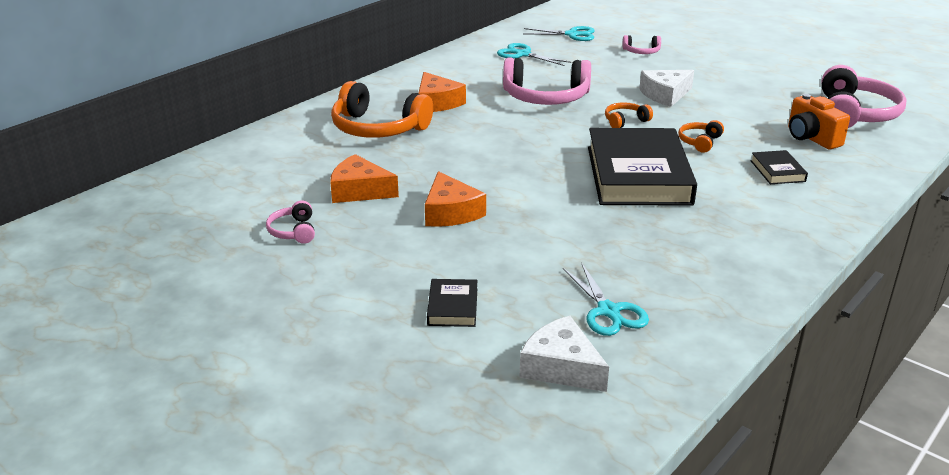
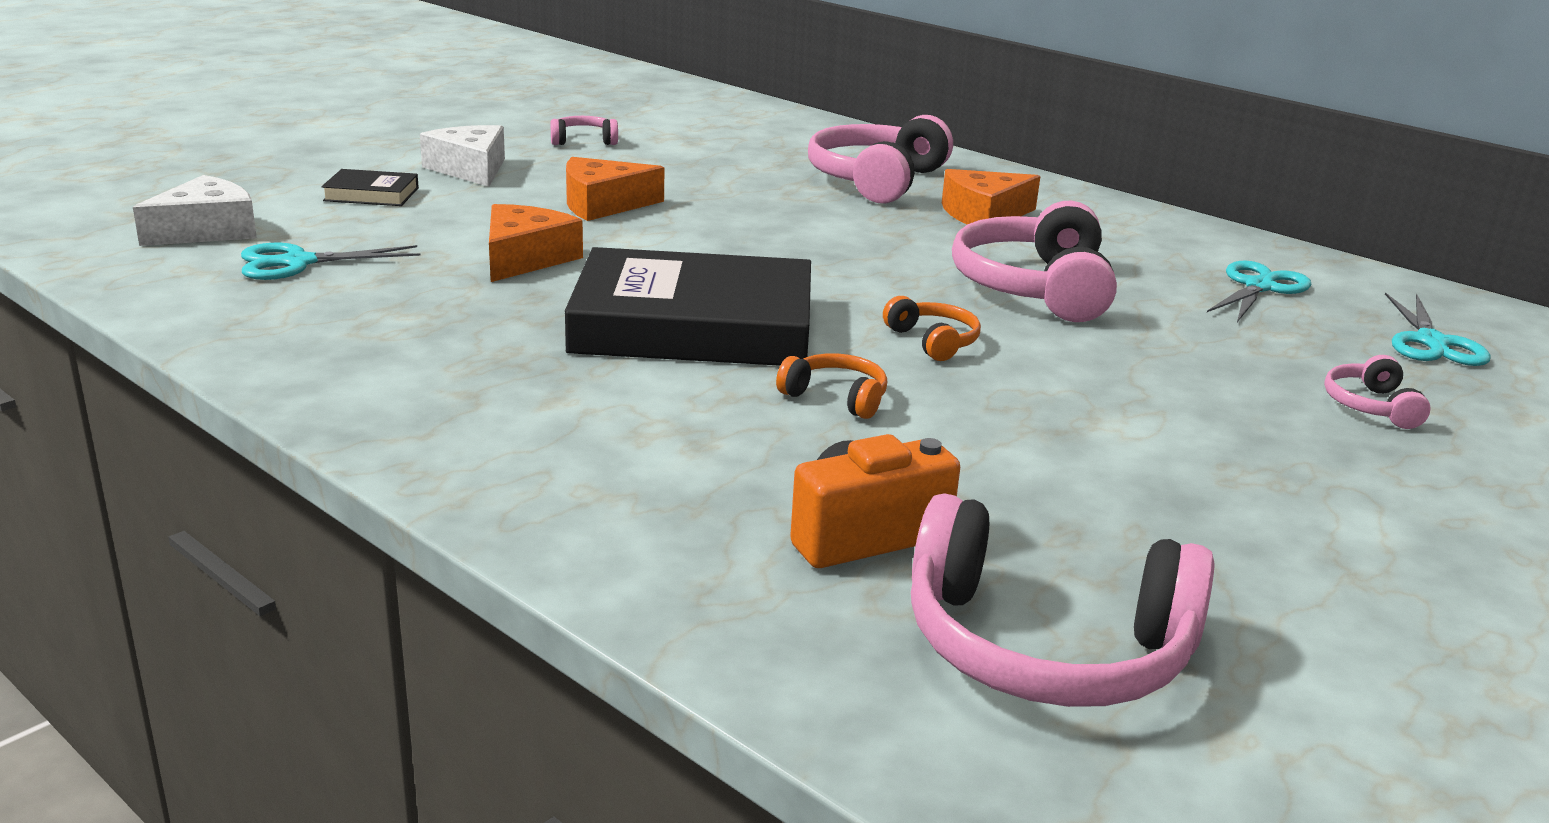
camera: 90 degrees right, 5 degrees down
orange cheese [330,154,399,203] -> orange cheese moved to [489,204,583,282]
orange headphones [331,81,433,138] -> pink headphones [808,115,953,204]
white cheese [639,70,694,107] -> white cheese moved to [420,125,505,187]
black book [750,150,808,184] -> none

